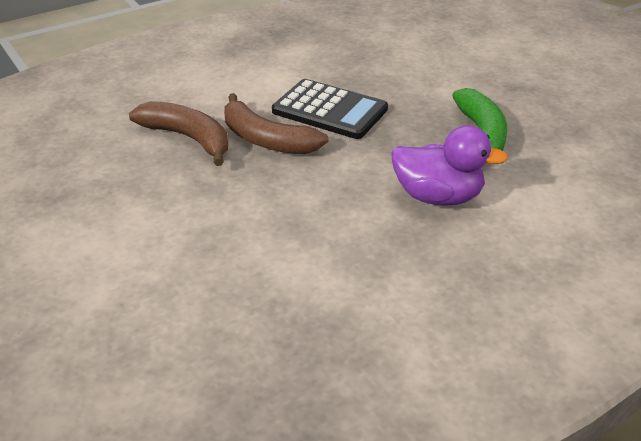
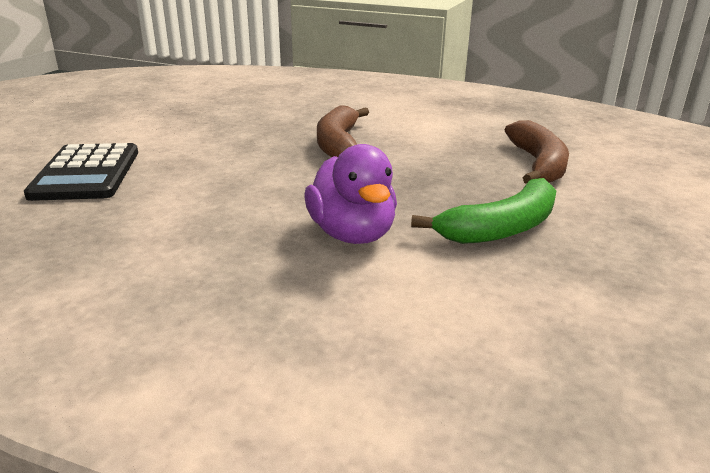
camera: 55 degrees right, 10 degrees down
brown banana [129,101,228,166] -> brown banana moved to [505,120,569,184]
black calculator [272,79,388,139] -> black calculator moved to [24,143,138,201]

